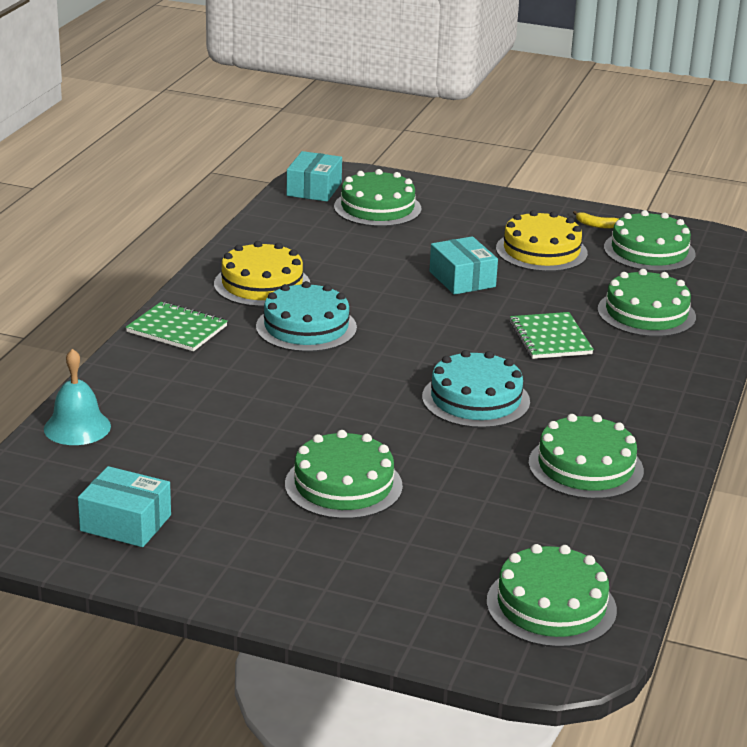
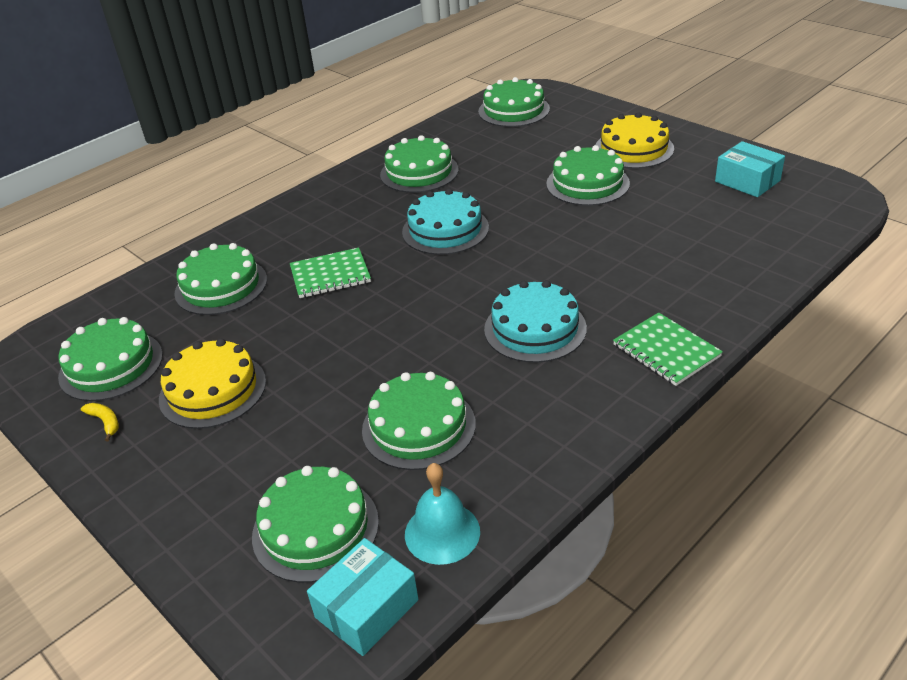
camera: 150 degrees left, 10 degrees up
turquoise bell [44,348,111,445] -> turquoise bell moved to [405,463,480,565]
yellow cake [214,241,310,307] -> yellow cake moved to [595,112,674,168]
turquoise box [429,236,498,295] -> none
green notebook [509,312,594,359] -> green notebook turned 60 degrees clockwise [290,248,371,298]
none -> green cake [362,372,476,470]

